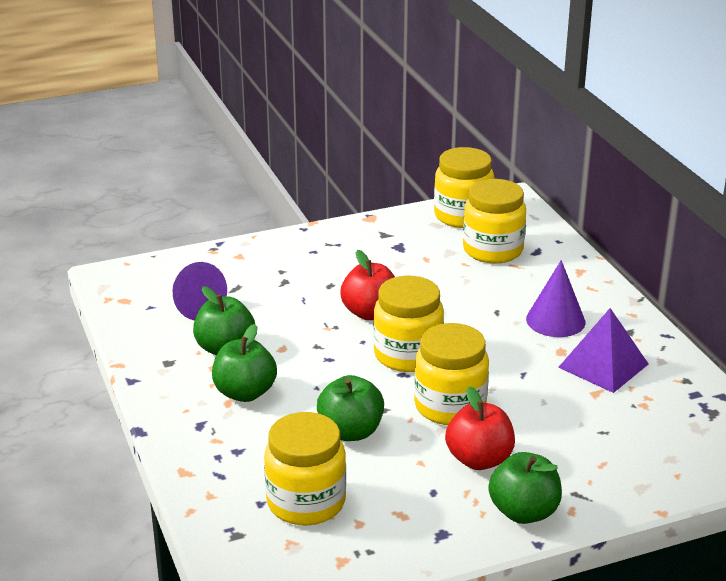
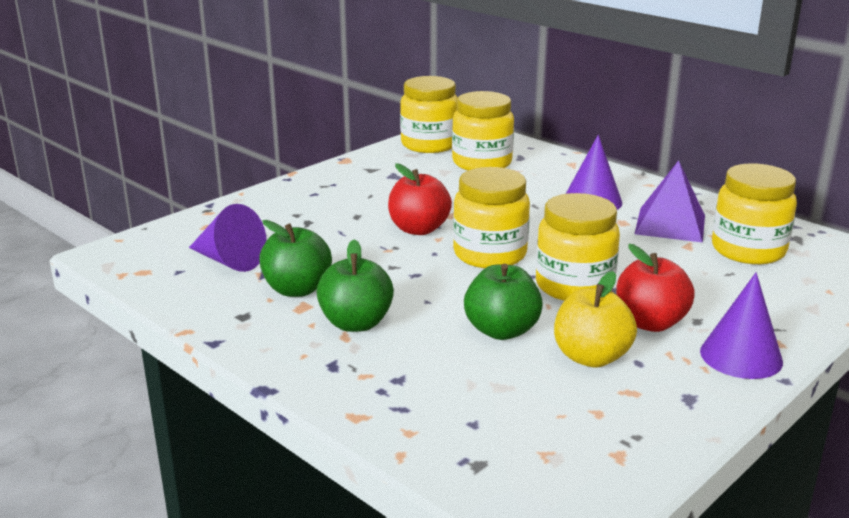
camera: 25 degrees left, 5 degrees down
yellow jar [264,412,346,525] -> yellow jar moved to [712,163,797,264]
green apple [488,452,562,524] -> purple cone [700,272,783,379]
none -> yellow apple [554,271,637,368]

